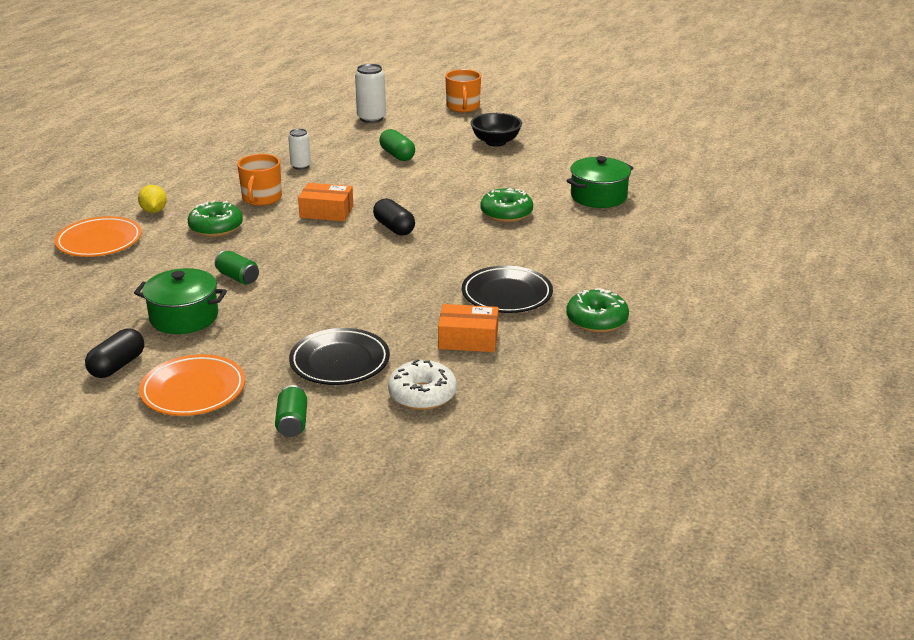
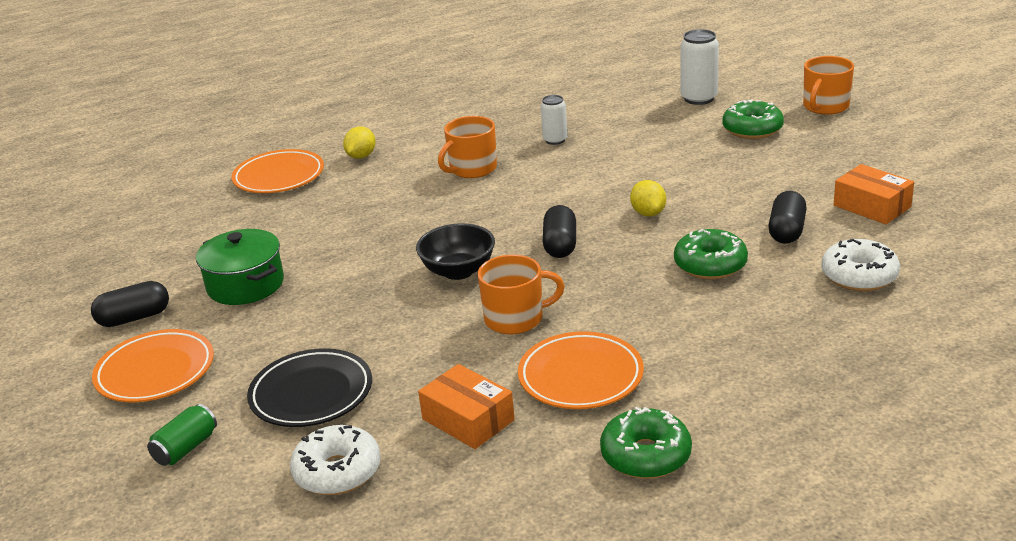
camera: 40 degrees right, 0 degrees up
green donut [187,201,243,237] -> green donut moved to [723,99,784,139]
green can [215,251,259,285] -> none
orange box [298,183,353,221] -> orange box moved to [834,164,914,224]
green capsule [379,129,415,161] -> none
black plate [462,266,553,313] -> orange plate [518,331,644,409]
black bowl [471,113,522,147] -> black bowl moved to [416,223,495,280]
green pot [567,156,633,208] -> white donut [821,239,900,291]
none -> orange mug [477,255,565,334]
none -> yellow lemon [630,180,666,217]
none -> black capsule [768,191,807,244]

